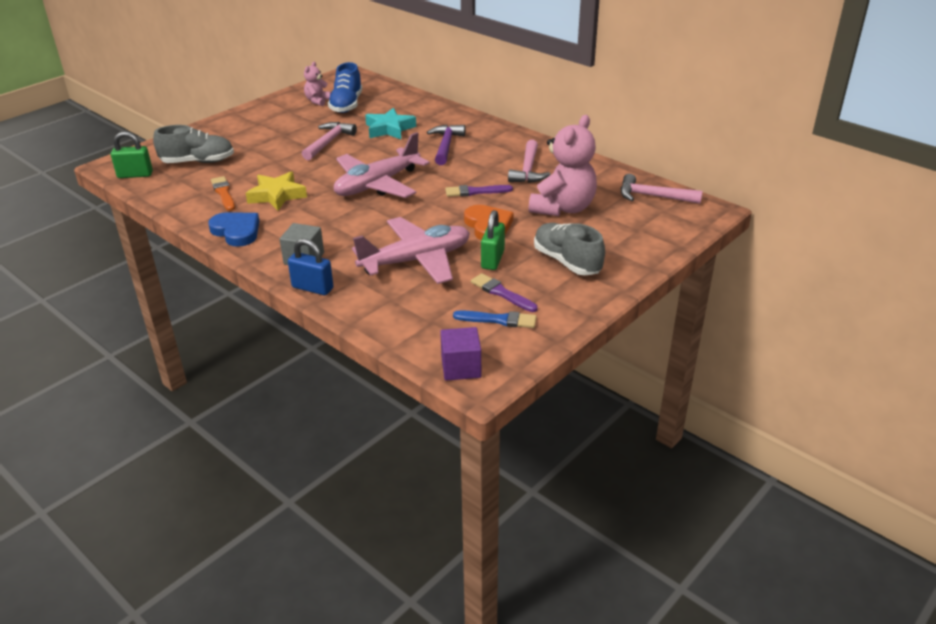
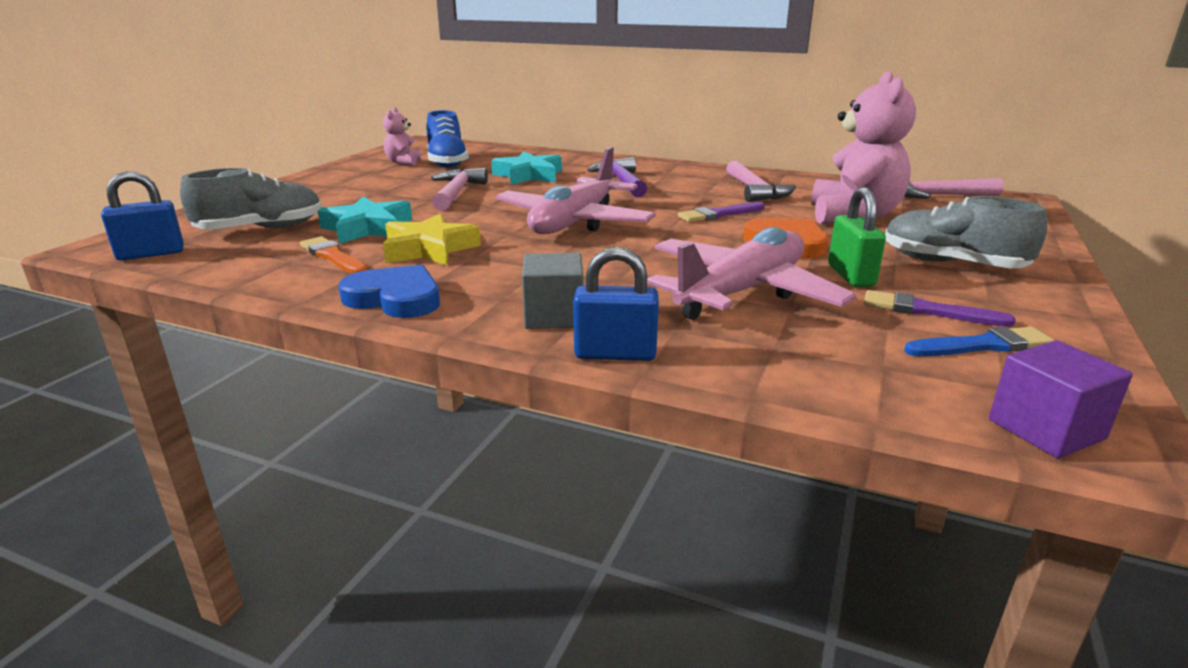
camera: 20 degrees left, 10 degrees down
green padlock [111,131,153,178] -> blue padlock [101,171,184,260]
none -> turquoise star [318,196,412,244]

